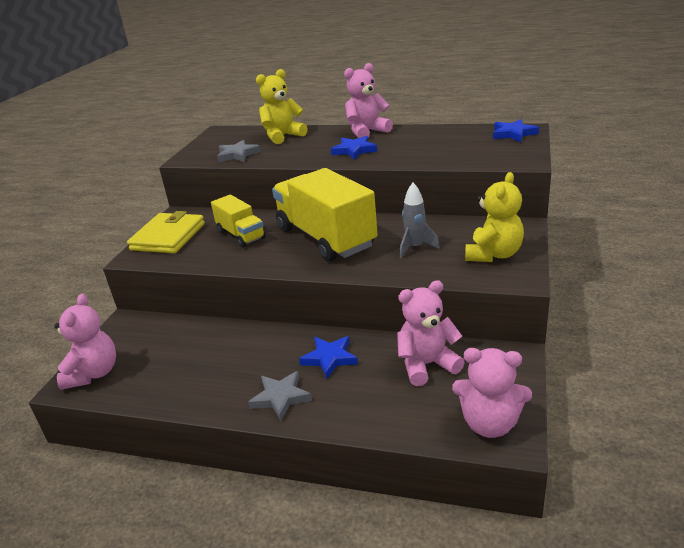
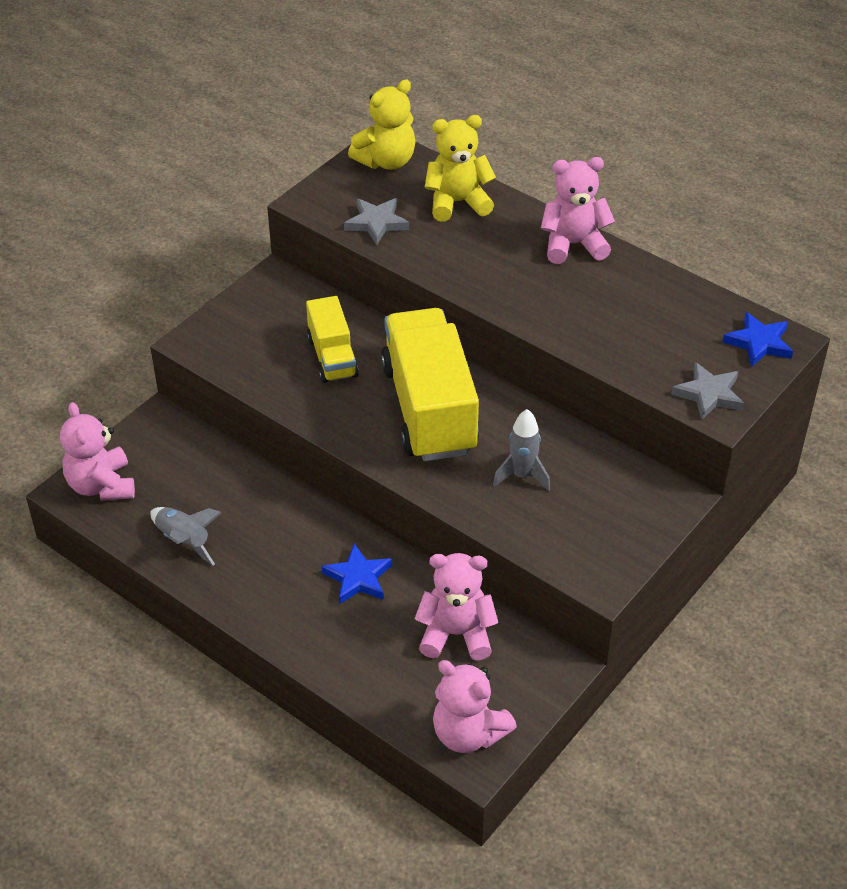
camera: 20 degrees right, 15 degrees up
pink teddy bear [54,294,116,390] -> pink teddy bear turned 135 degrees clockwise [60,402,135,501]
yellow wallet [127,211,205,253] -> none
grey star [248,371,312,421] -> grey star moved to [671,362,744,420]
blue star [331,136,377,159] -> none
yellow teddy bear [465,172,524,262] -> yellow teddy bear moved to [348,79,415,170]
none -> grey rocket [150,507,222,565]

